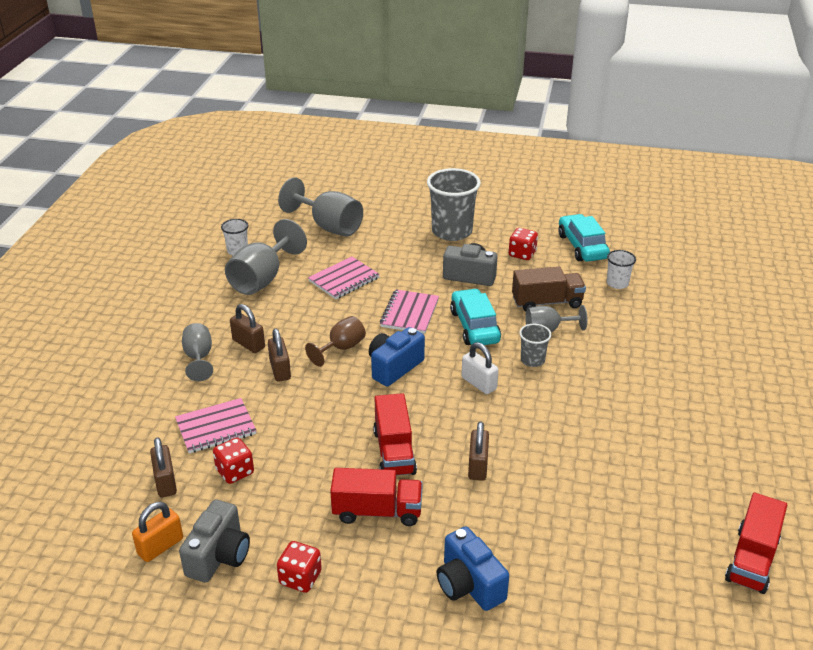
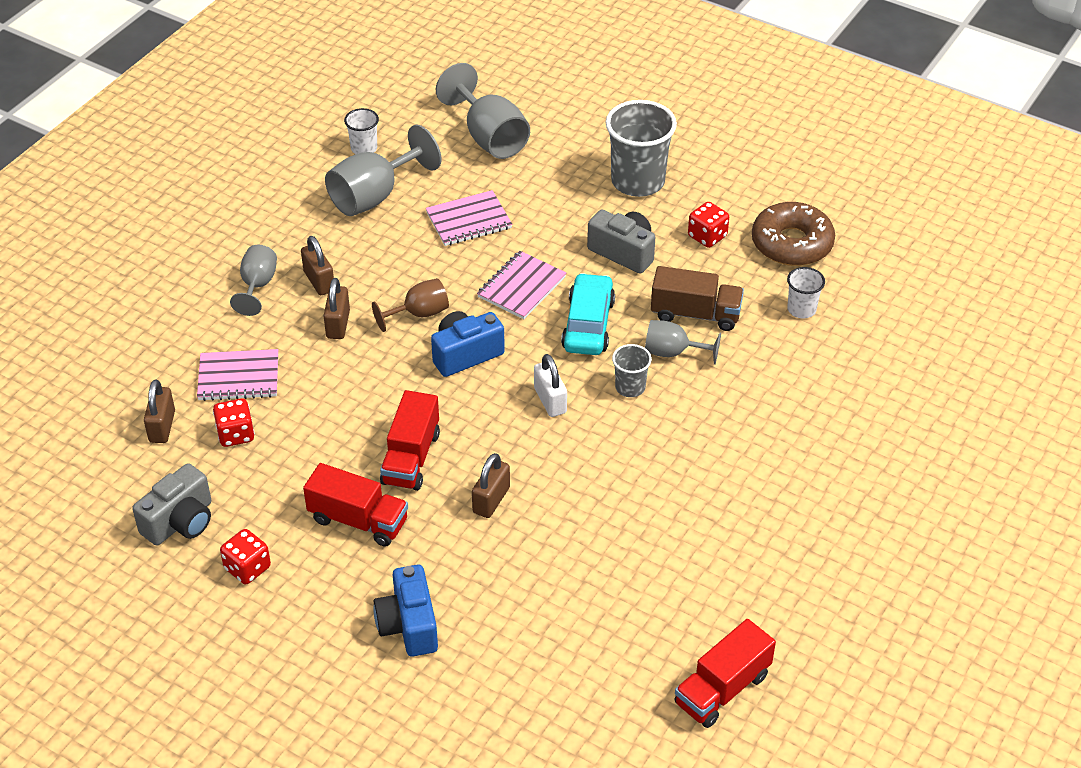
camera: 20 degrees right, 10 degrees up
orange padlock [132,502,183,562] -> none
turquoise car [559,214,610,262] -> brown donut [752,202,835,266]

